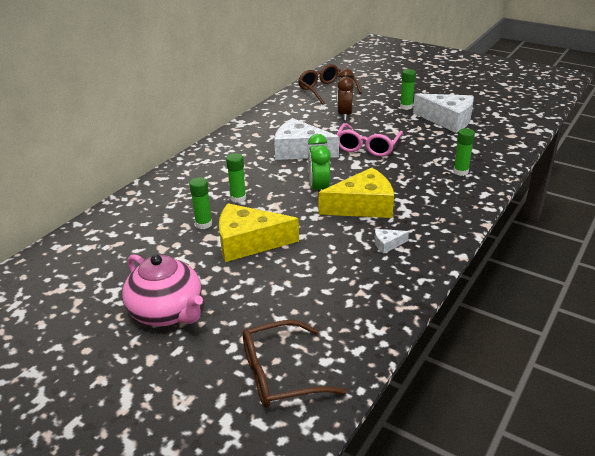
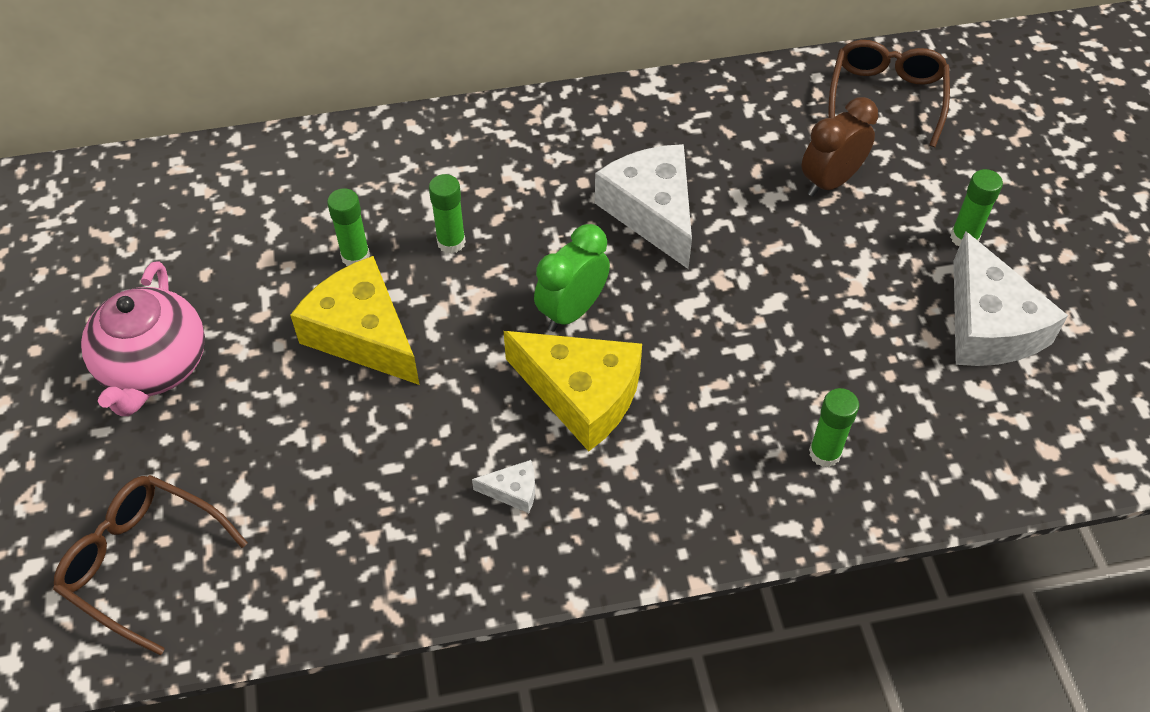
camera: 45 degrees right, 20 degrees up
pink glasses [336,123,403,157] -> none
white cheese [375,229,409,254] -> white cheese turned 150 degrees clockwise [472,460,535,513]

